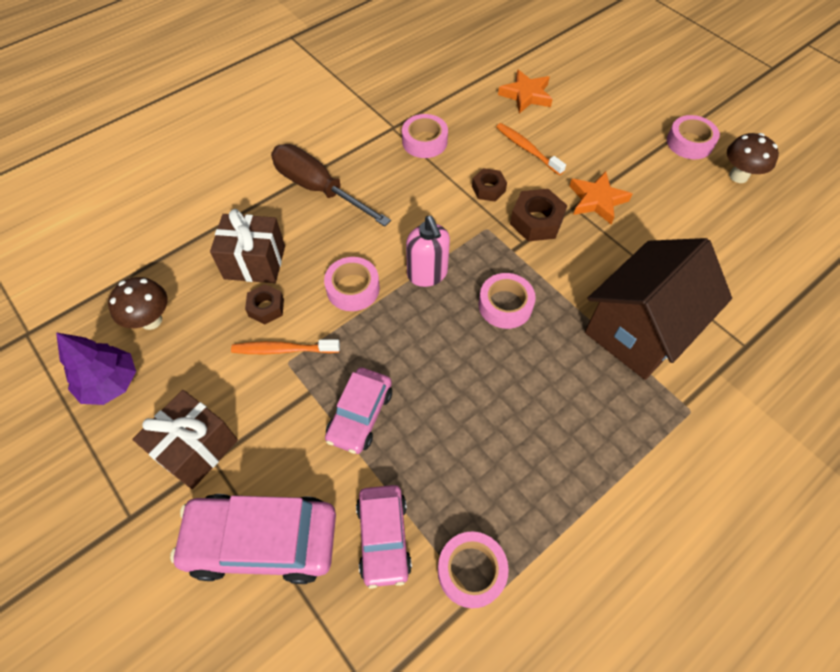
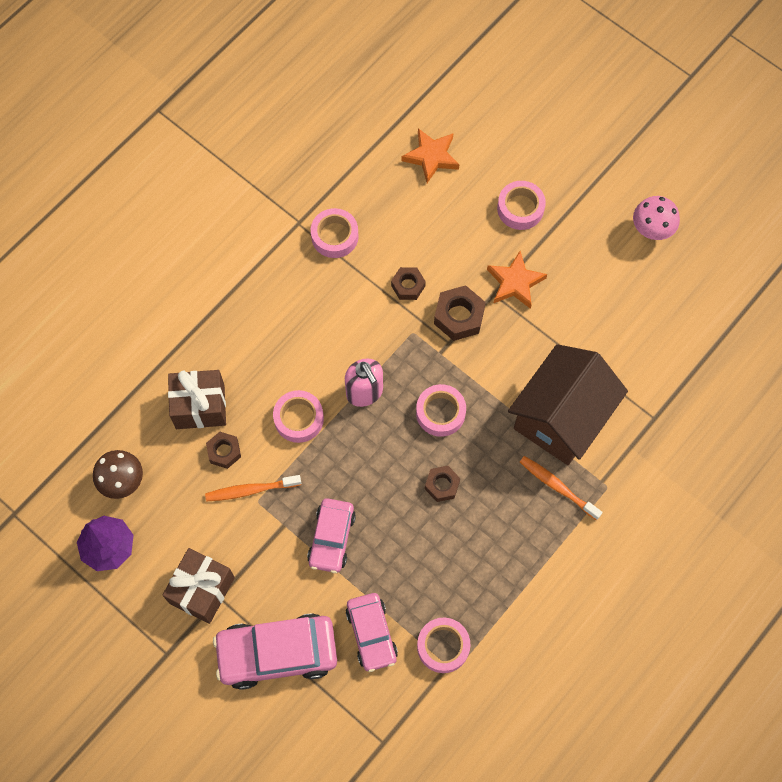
camera: 10 degrees left, 10 degrees up
brown screwdriver [271,144,391,227] -> none
orange toothbrush [496,123,566,175] -> orange toothbrush moved to [520,456,603,520]
pink tape [667,115,720,159] -> pink tape moved to [497,181,546,230]
brown mushroom [727,133,779,183] -> pink mushroom [633,196,680,240]
none -> brown nut [425,466,460,502]

